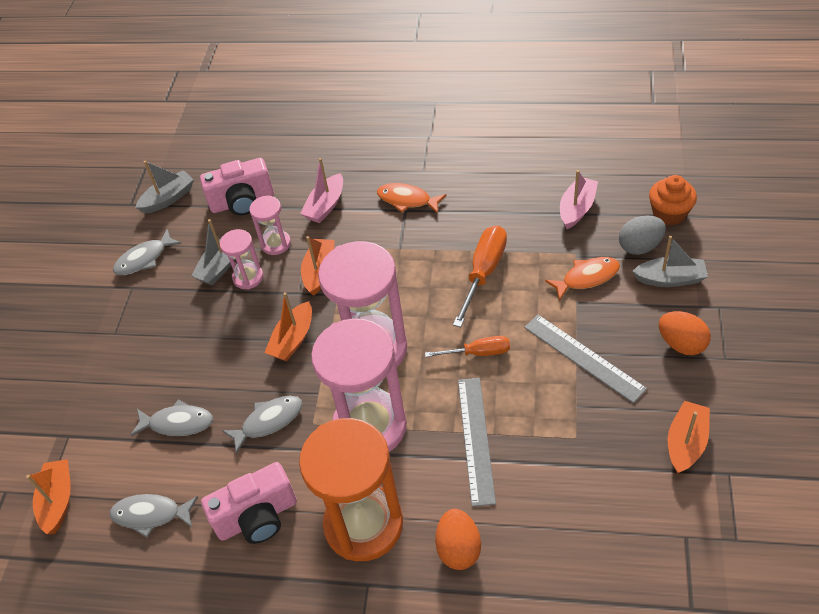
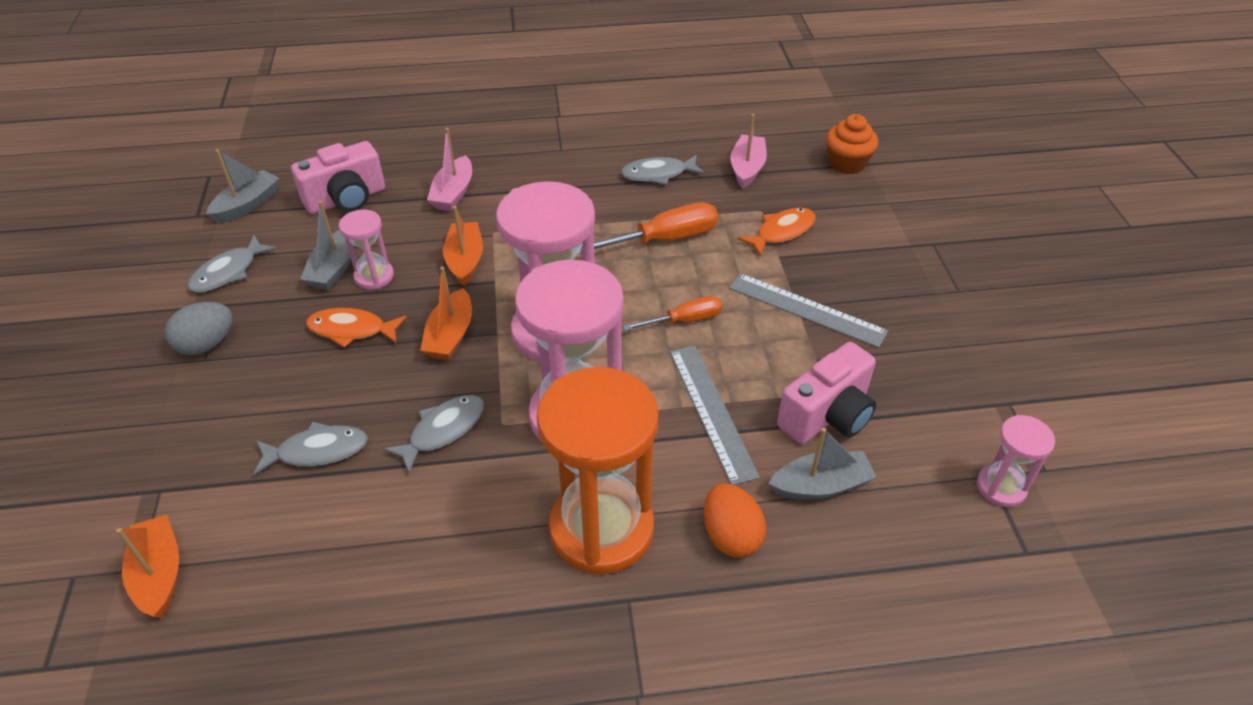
camera: 20 degrees left, 5 degrees down
grey fish [110,494,198,537] -> grey fish moved to [621,155,705,185]
pink camera [201,462,297,544] -> pink camera moved to [777,342,876,444]
pink hourglass [249,195,291,255] -> pink hourglass moved to [977,415,1055,507]
orange fish [377,183,447,214] -> orange fish moved to [306,308,407,348]
orange screwdriver [453,225,507,327] -> orange screwdriver turned 60 degrees clockwise [578,202,718,254]
grey egg [619,216,666,255] -> grey egg moved to [165,302,232,355]
grey boat [632,236,708,287] -> grey boat moved to [768,428,876,500]
orange egg [659,311,711,355] -> none
orange boat [668,401,710,474] -> none

